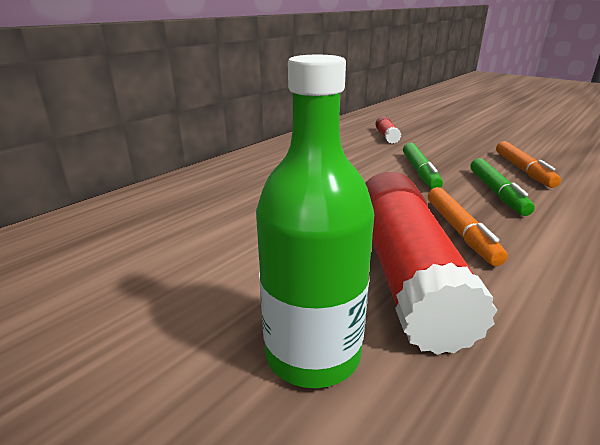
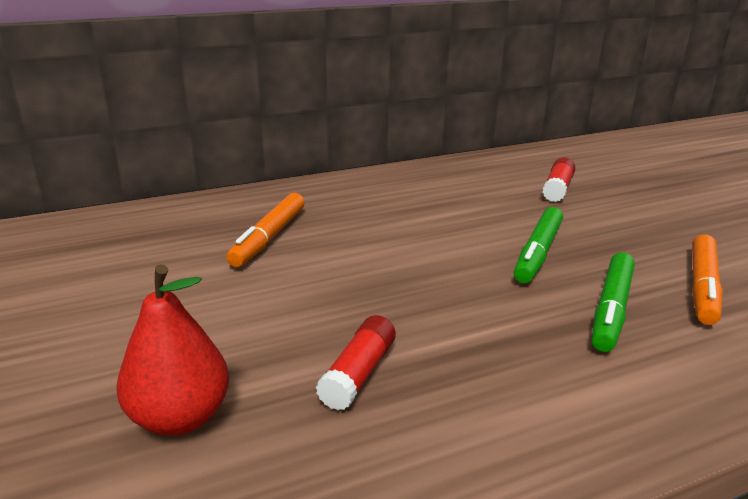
camera: 25 degrees right, 0 degrees up
green bottle [256,55,374,388] -> red pear [117,264,229,436]
red glue stick [365,172,498,355] -> red glue stick [316,315,396,410], size x0.43
orange marker [428,187,508,266] -> orange marker moved to [226,193,305,267]

